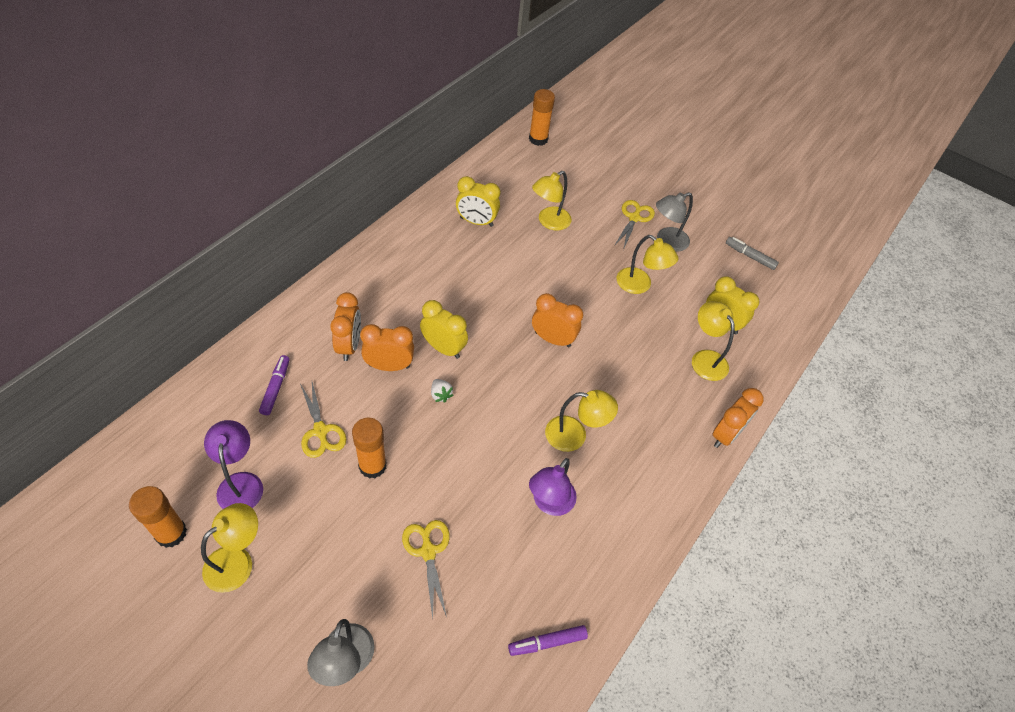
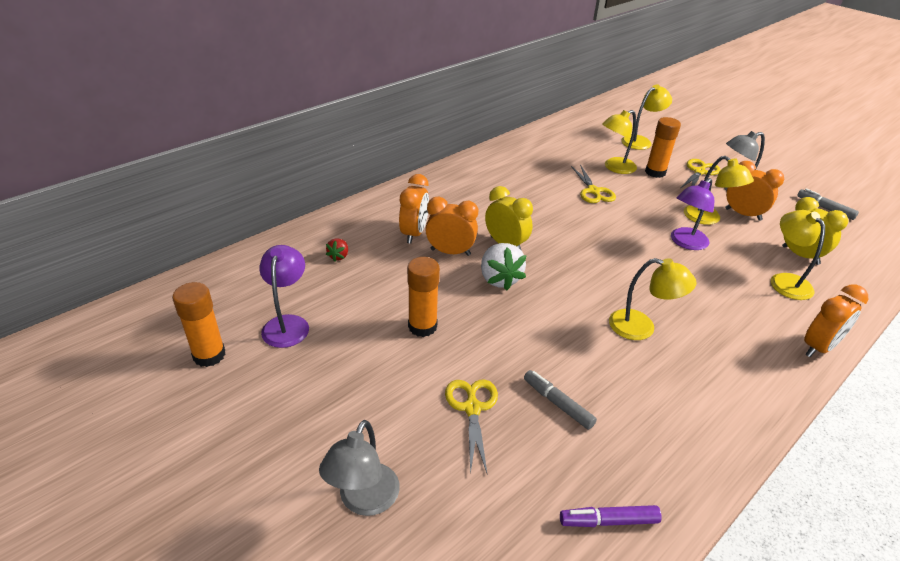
camera: 15 degrees right, 15 degrees down
yellow lamp [201,503,258,593] -> yellow lamp moved to [621,84,672,150]
purple marker [259,355,290,415] -> red strawberry [326,239,348,261]
yellow scissors [300,382,346,458] -> yellow scissors moved to [571,165,616,203]
white strawberry [431,379,453,403] -> white strawberry [481,243,527,291], size x1.95
yellow clock [456,176,500,227] -> none
orange glue stick [529,89,555,146] -> orange glue stick moved to [645,117,681,178]
purple lamp [529,458,577,516] -> purple lamp moved to [671,178,714,250]
orange clock [532,293,583,347] -> orange clock moved to [725,161,784,221]
none -> grey marker [524,370,597,430]

